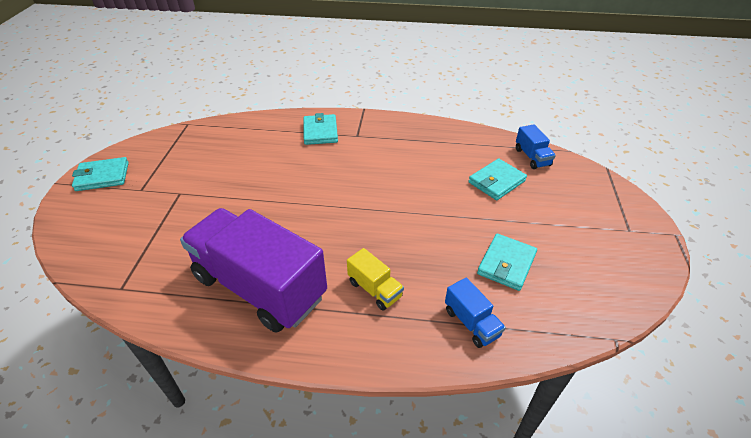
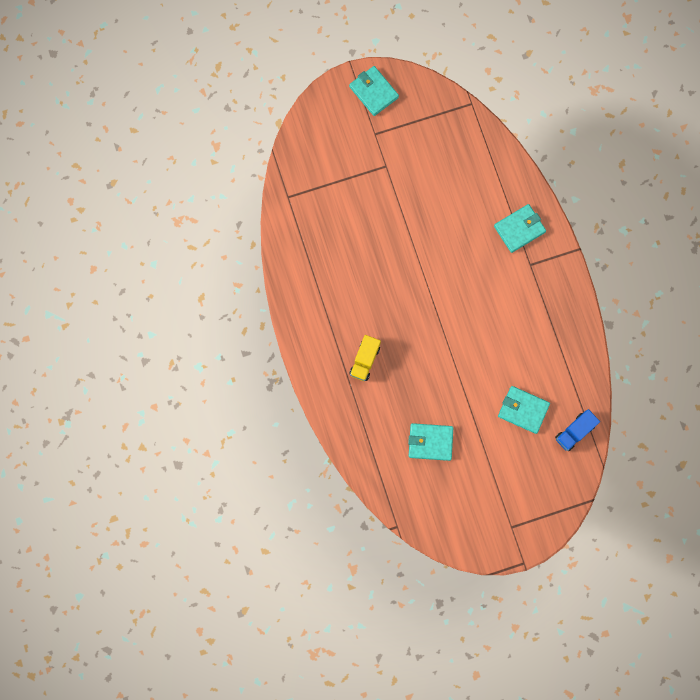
camera: 65 degrees right, 35 degrees up
purple truck [180,208,327,333] -> none
blue truck [445,278,506,348] -> none

